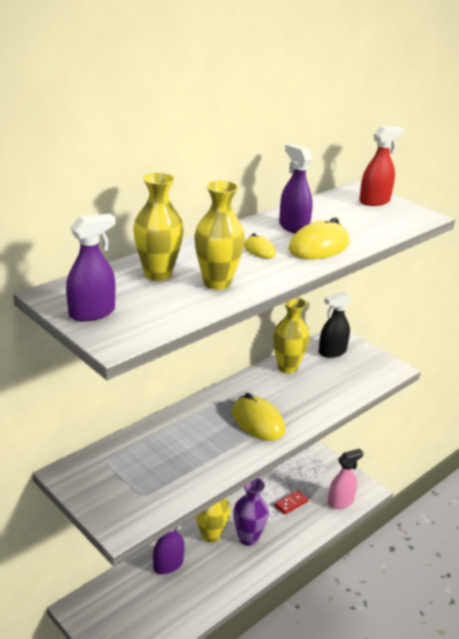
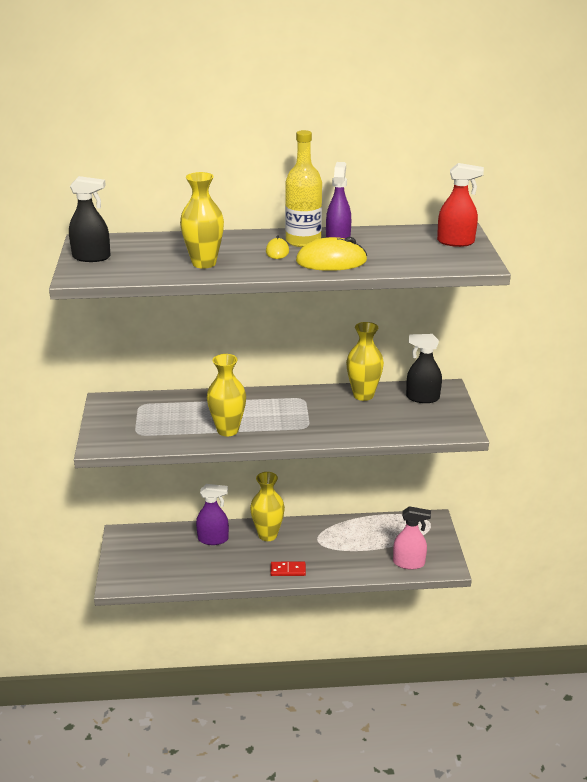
camera: 40 degrees right, 0 degrees up
purple spray bottle [66,214,116,322] -> black spray bottle [69,176,111,262]
yellow vase [133,172,184,281] -> yellow vase moved to [207,354,246,436]
yellow mouse [232,393,285,441] -> none
purple vase [233,478,269,546] -> none
red domino [275,490,309,515] -> red domino moved to [271,562,306,576]
none -> yellow bottle [285,130,322,247]

